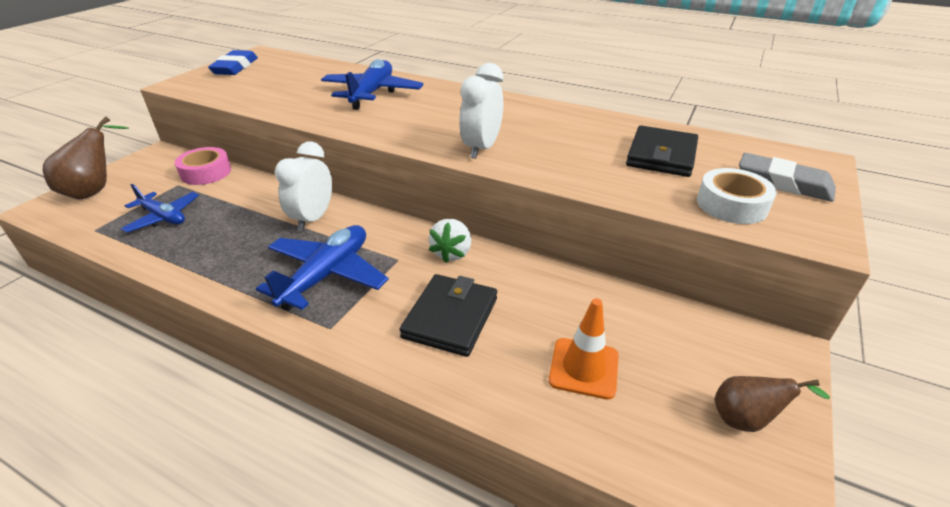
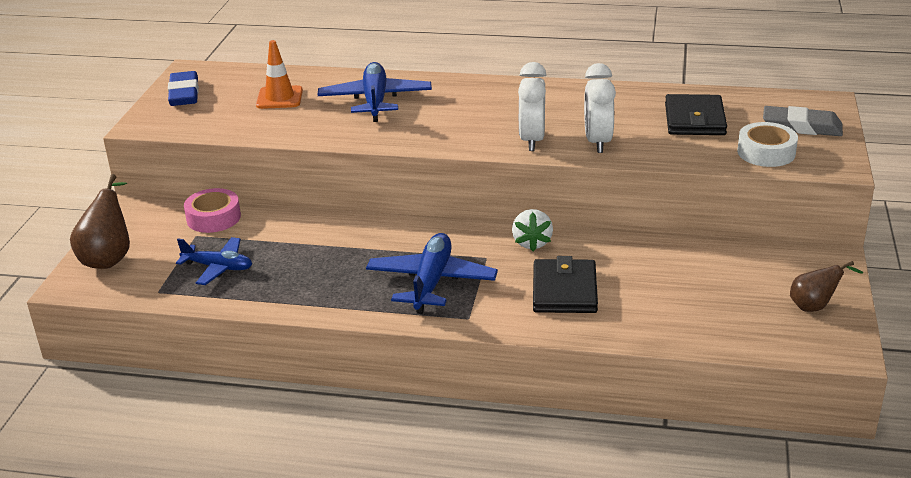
camera: 15 degrees left, 5 degrees down
white clock [275,142,332,231] -> white clock moved to [584,63,616,153]
orange traffic cone [549,298,619,400] -> orange traffic cone moved to [256,40,303,109]

